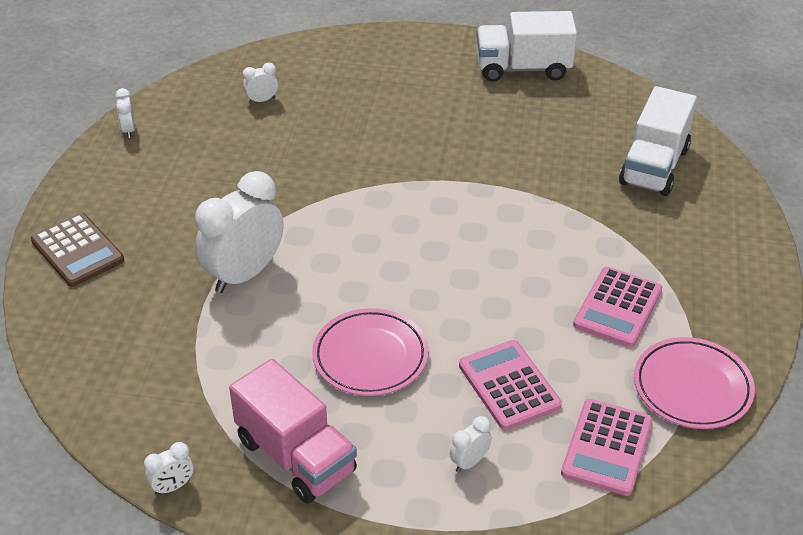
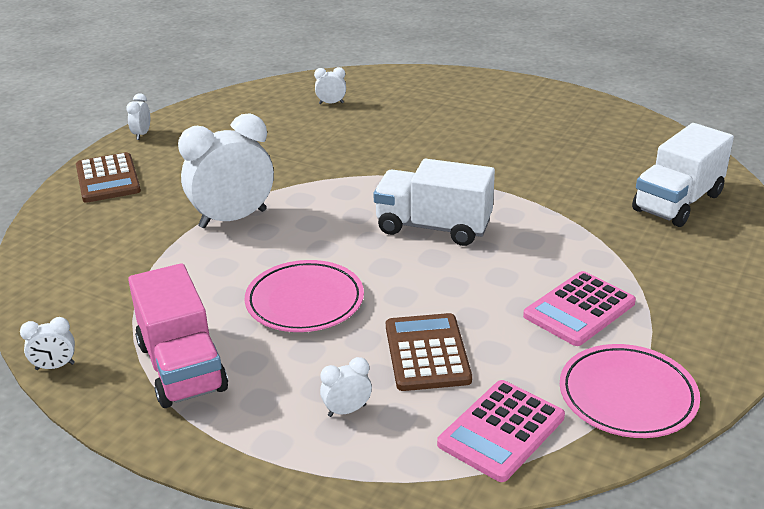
camera: 20 degrees right, 10 degrees down
white clock [116,88,135,138] -> white clock moved to [126,93,150,140]
pink calculator [459,340,562,430] -> brown calculator [386,313,472,391]
white truck [476,11,577,82] -> white truck moved to [374,159,495,246]

